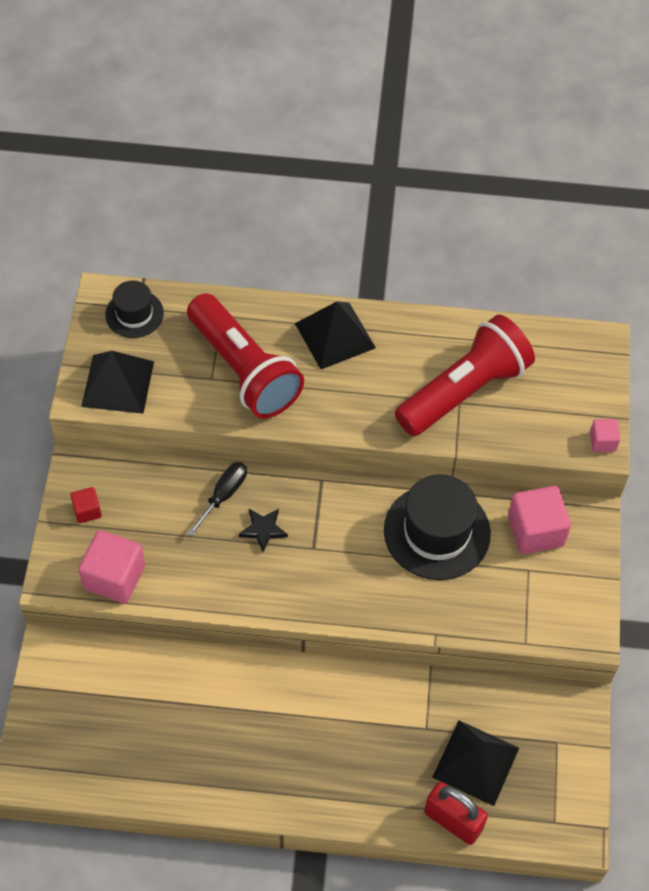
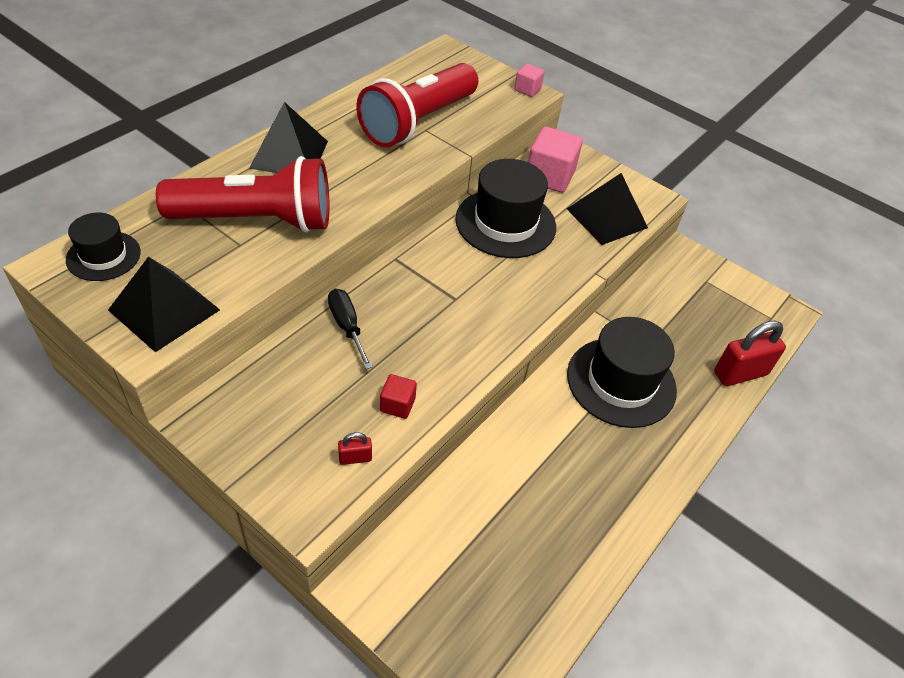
camera: 60 degrees left, 10 degrees down
red cube [70,487,102,523] -> red cube moved to [380,374,417,419]
pink cube [78,530,145,604] -> red padlock [338,432,372,465]
black star [239,509,288,552] -> none
red flashlight [395,314,535,436] -> red flashlight turned 135 degrees counterclockwise [356,63,478,147]
black pyramid [432,720,519,806] -> black pyramid moved to [567,173,648,245]
none -> black hat [567,317,677,428]

